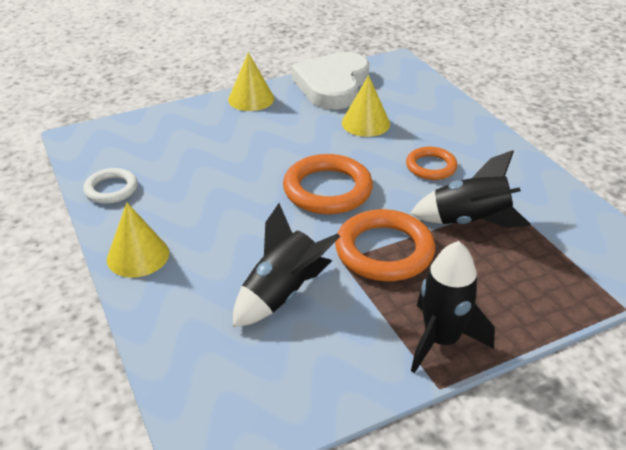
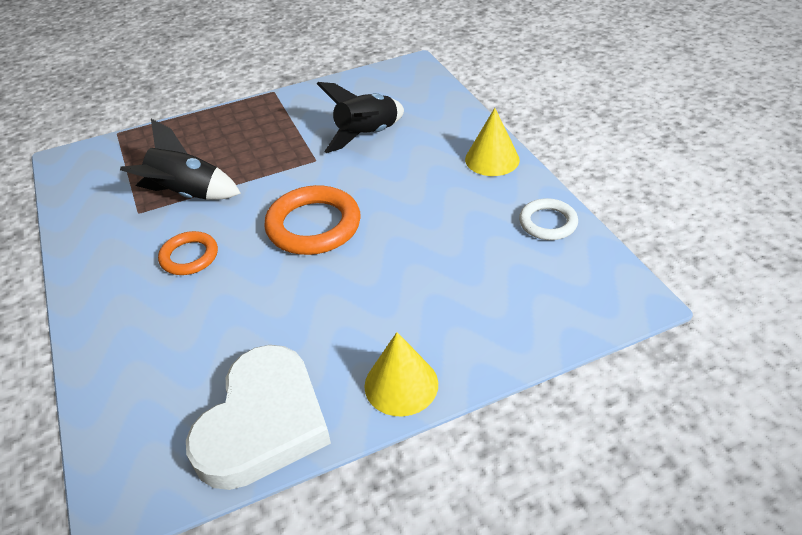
camera: 175 degrees left, 5 degrees up
orange ring [335,209,435,281] -> none
yellow cone [342,75,390,137] -> none
black rocket [411,241,495,373] -> none

